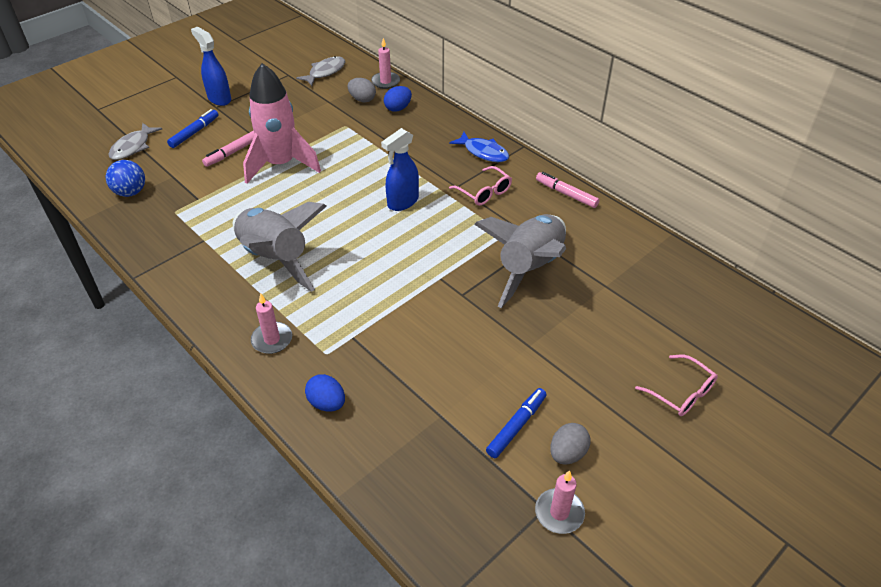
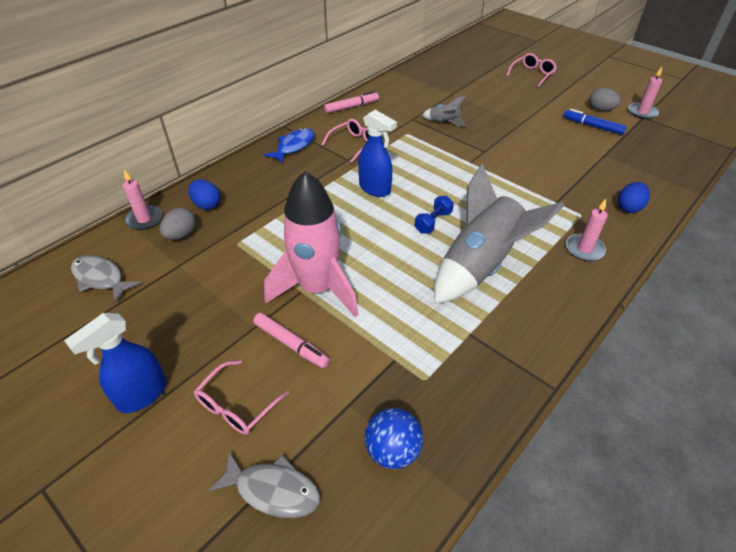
camera: 95 degrees left, 0 degrees up
blue marker [167,109,218,148] -> pink glasses [194,360,289,435]
grey rocket [474,214,566,308] -> grey rocket [422,95,467,126], size x0.44
pink marker [536,172,599,208] -> pink marker turned 150 degrees counterclockwise [324,91,379,113]
none -> blue dumbbell [415,196,454,234]

